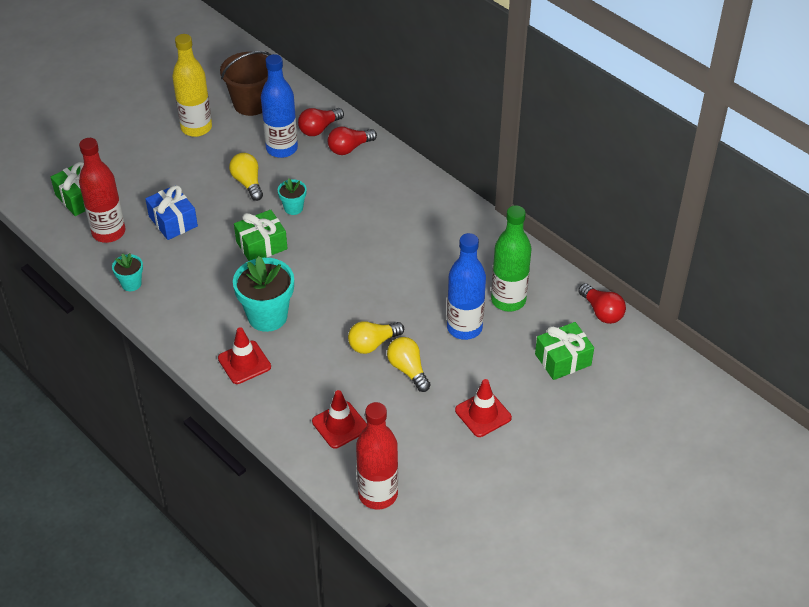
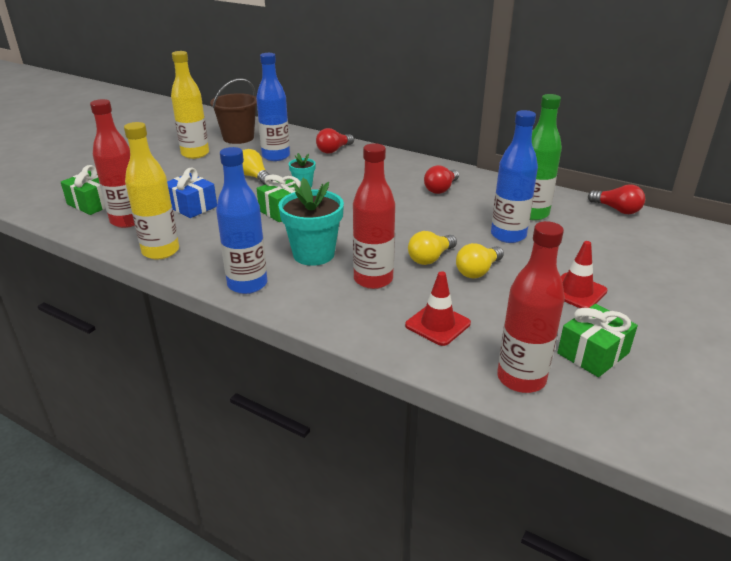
camera: 15 degrees left, 15 degrees down
turquoise flower pot [112,253,143,291] -> yellow bottle [124,122,179,260]
red traffic cone [218,327,271,384] -> none
red light bulb [298,108,344,136] -> red light bulb moved to [424,165,459,194]
yellow light bulb [387,337,431,392] -> yellow light bulb turned 90 degrees counterclockwise [456,243,504,279]
green gift [535,322,594,380] -> green gift moved to [557,304,638,377]
none -> blue bottle [216,147,267,294]
none -> red bottle [353,143,395,289]

